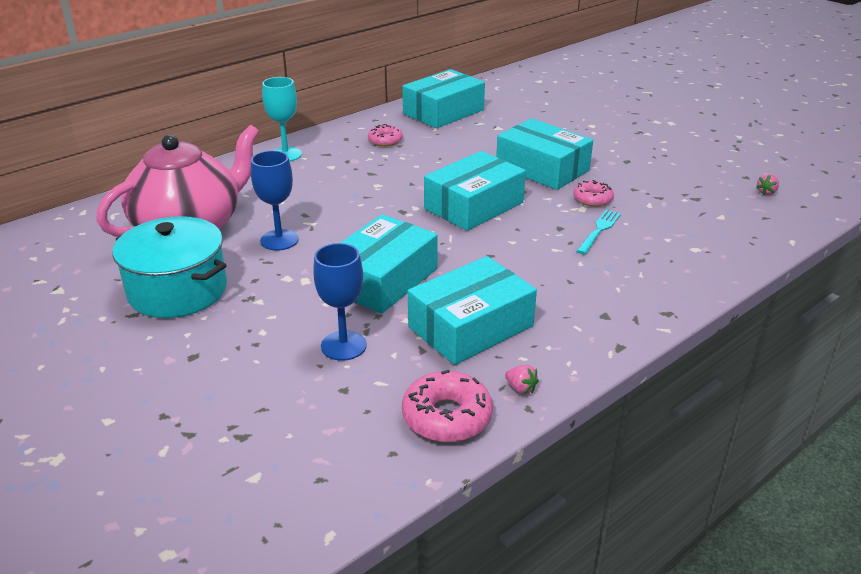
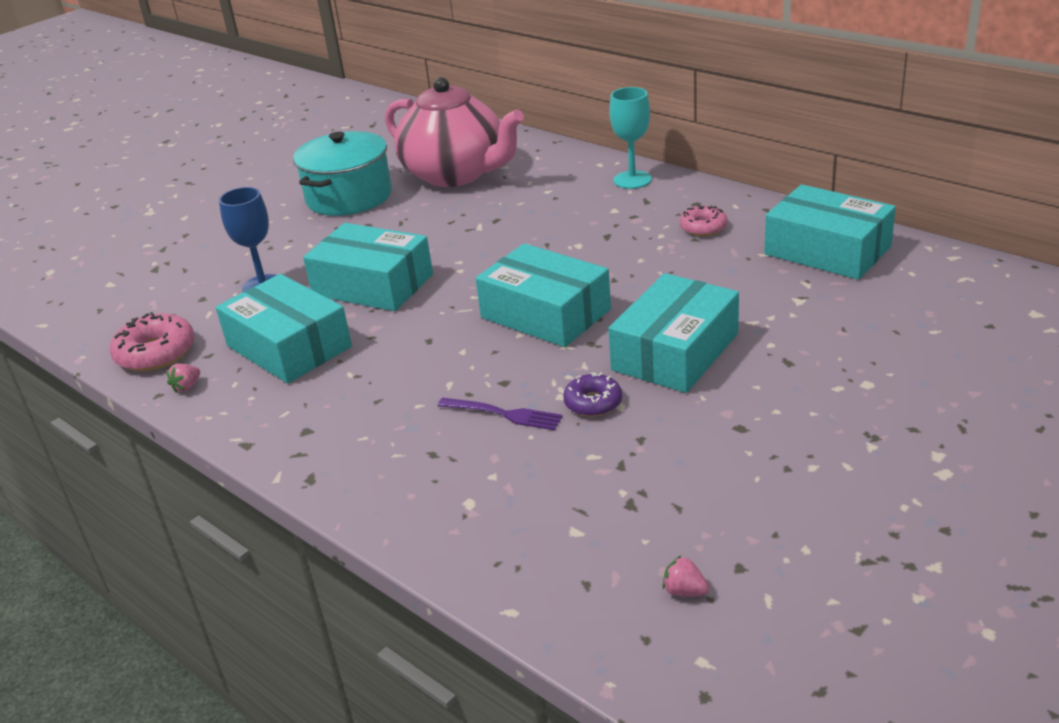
camera: 85 degrees right, 0 degrees up
blue goblet [251,150,299,251] -> none
pink donut [574,180,614,207] -> purple donut [563,373,622,417]
turquoise fork [577,209,621,254] -> purple fork [438,398,563,430]

